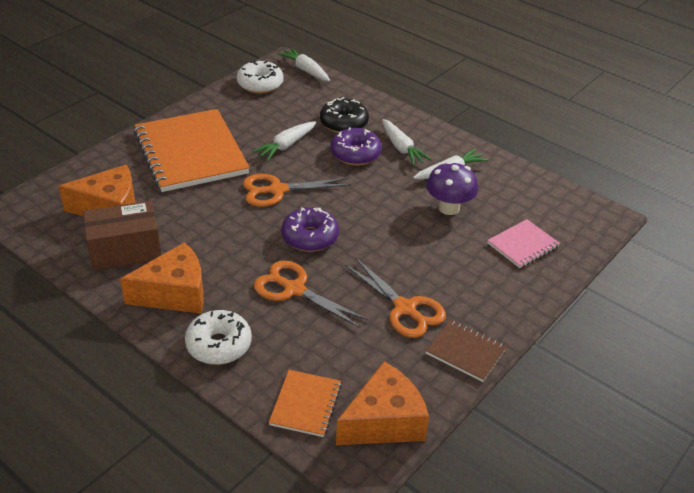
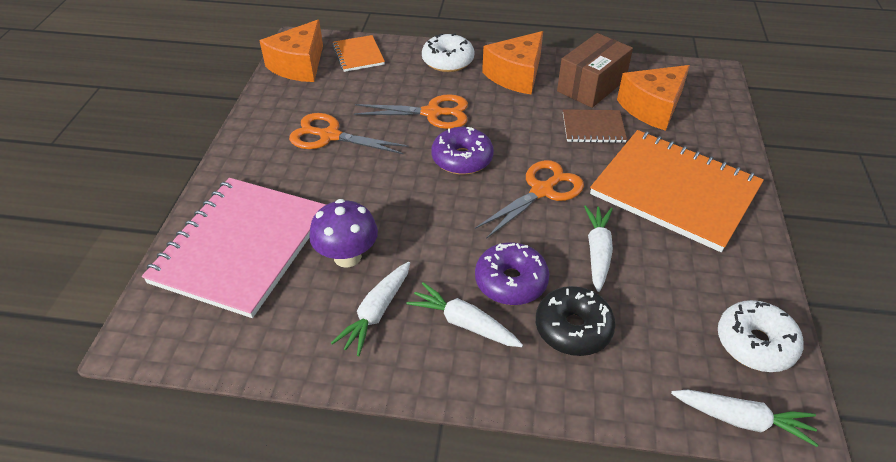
camera: 150 degrees right, 5 degrees up
brown notebook [425,319,507,382] -> brown notebook moved to [563,109,627,143]
pink notebook [487,219,560,268] -> pink notebook [142,178,326,318], size x2.12

